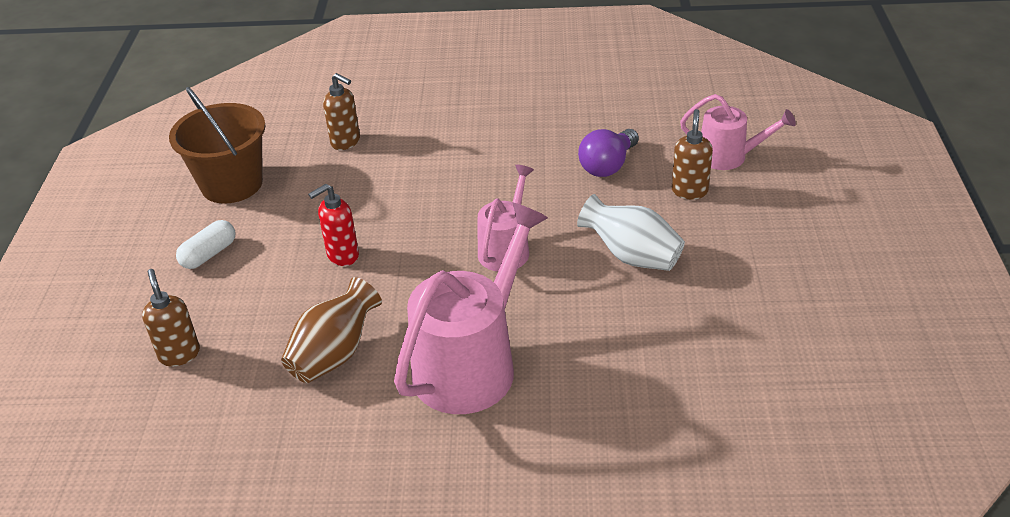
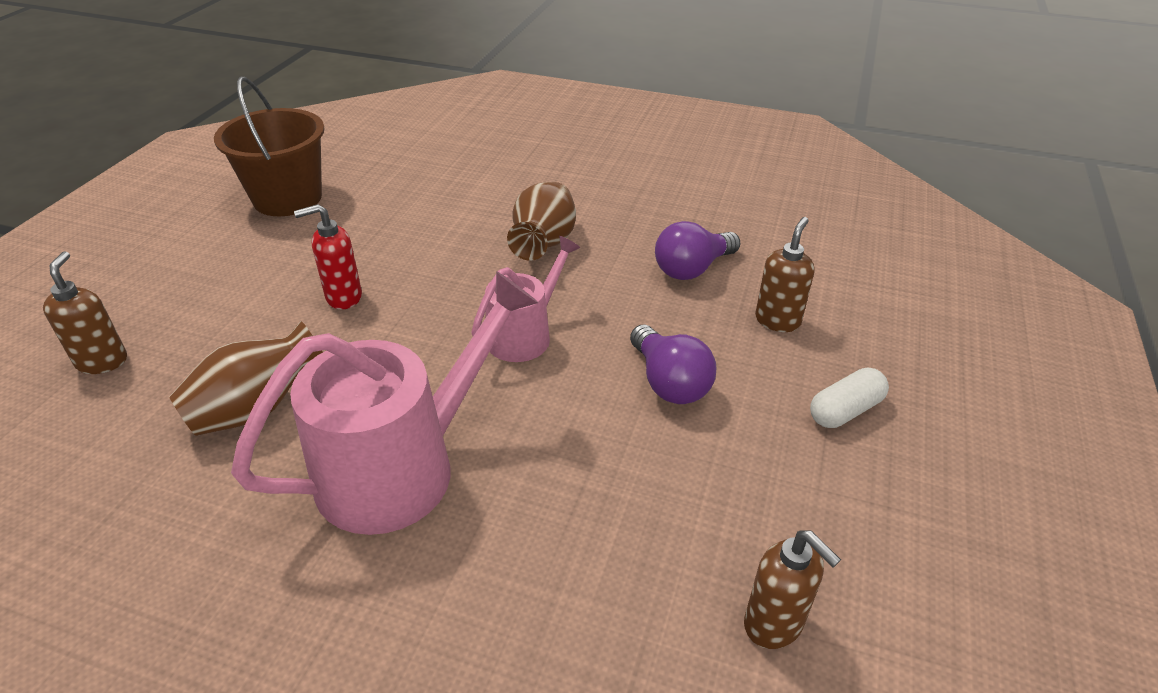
camera: 15 degrees right, 0 degrees up
white capsule [176,220,235,269] -> white capsule moved to [810,368,889,428]
brown soap dispenser [323,73,360,150] -> brown soap dispenser moved to [744,530,841,649]
white vase [577,194,685,271] -> purple light bulb [630,325,716,404]
pink watering can [680,94,796,170] -> none
none -> brown vase [507,182,576,261]

